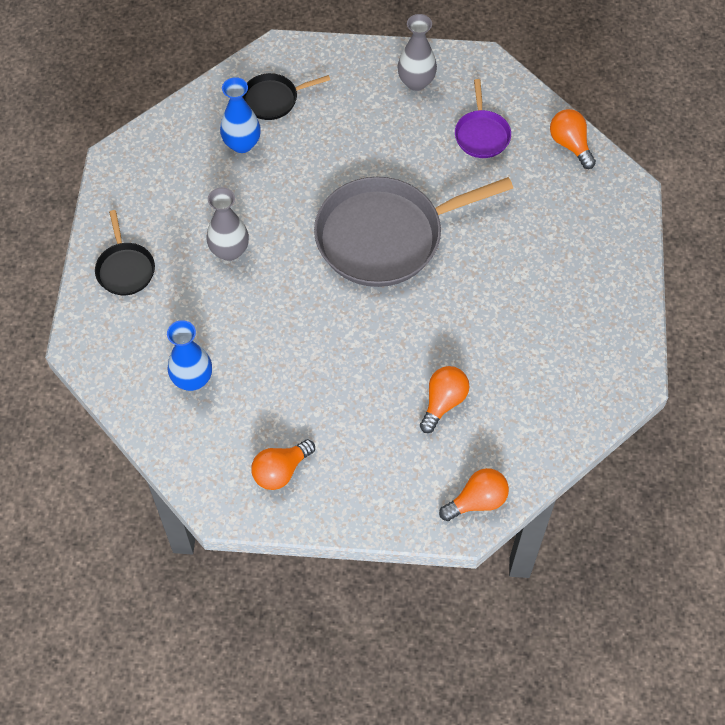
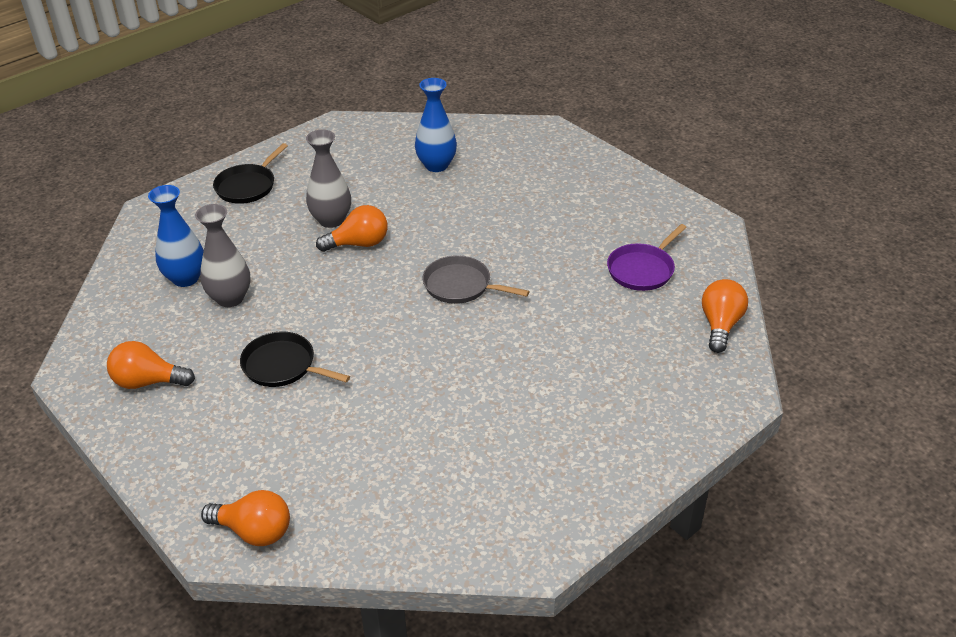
camera: 45 degrees right, 20 degrees down
black pan [243,73,330,120] -> black pan moved to [240,332,350,387]
grey pan [314,177,513,287] -> grey pan [423,255,529,304], size x0.47
grey vase [397,14,437,91] -> grey vase moved to [195,204,251,307]
orange light bulb [420,366,469,433] -> orange light bulb moved to [316,205,388,252]

